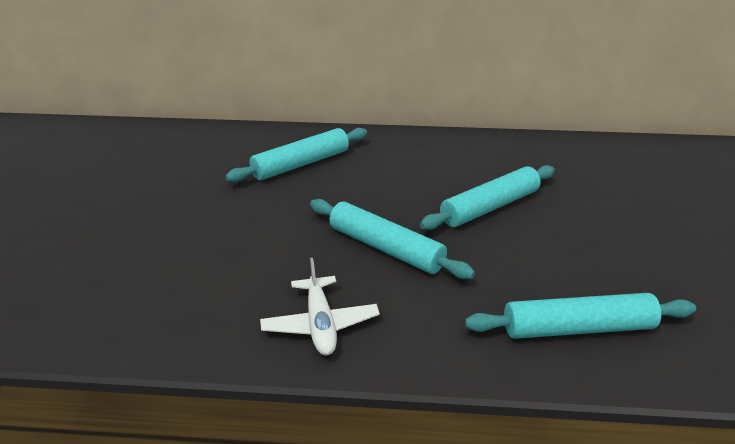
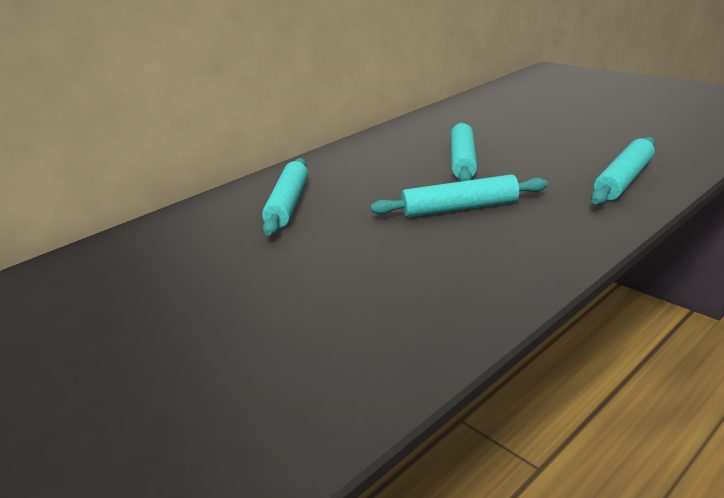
camera: 45 degrees left, 5 degrees down
white plane [260,258,380,355] -> none

